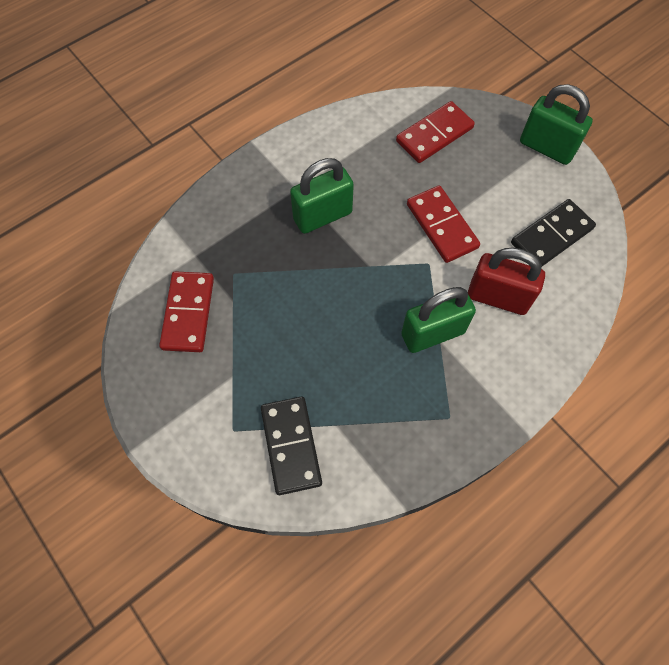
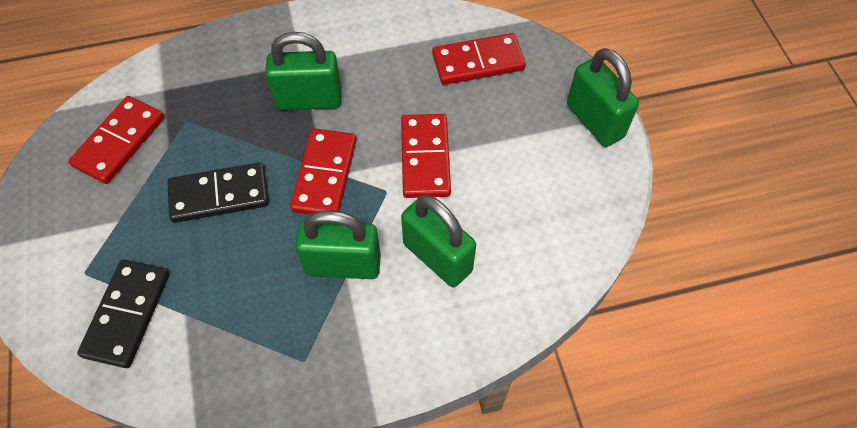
camera: 25 degrees right, 5 degrees down
red padlock [468,248,545,315] -> green padlock [401,195,476,287]
black domino [511,199,596,266] -> black domino moved to [167,162,269,223]
none -> red domino [290,128,357,215]

